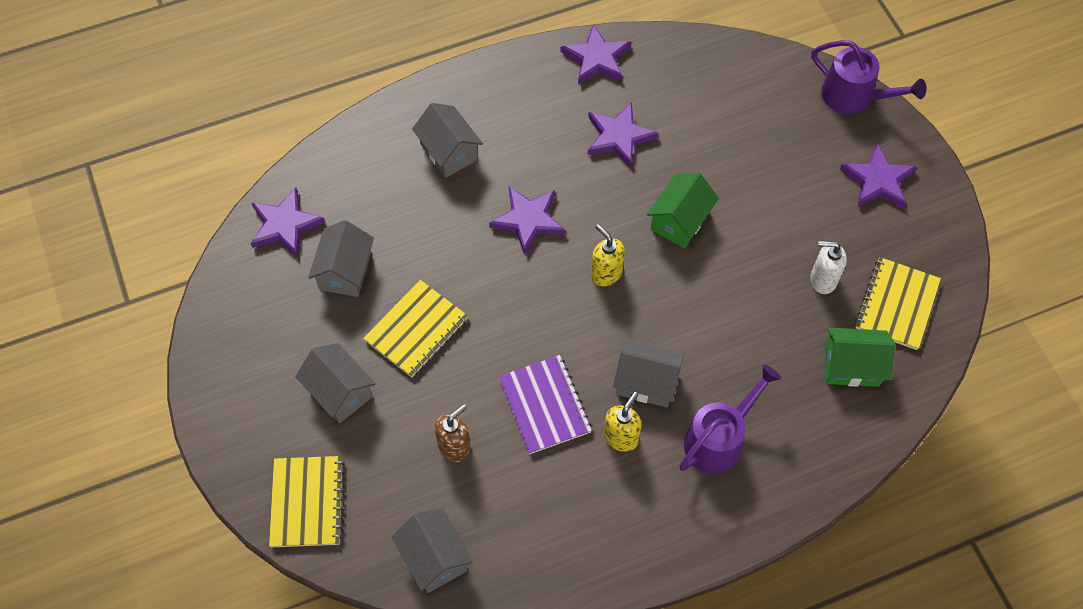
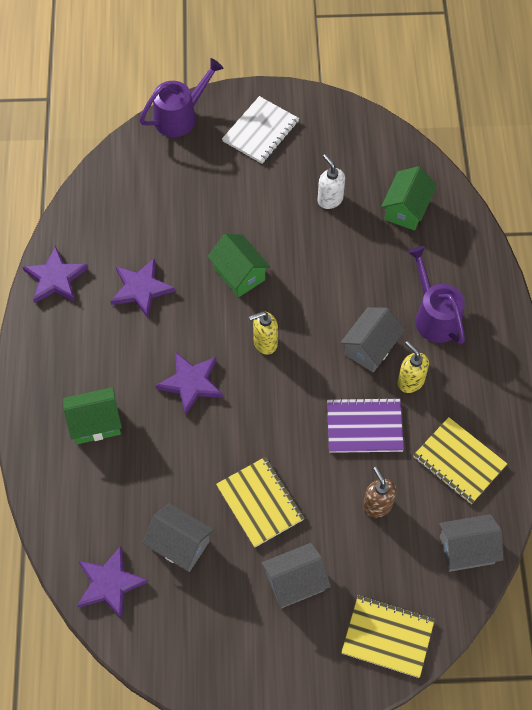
camera: 70 degrees left, 0 degrees up
grey house [412,103,483,178] -> green house [63,387,122,444]
white soap dispenser [810,241,847,294] -> white soap dispenser turned 120 degrees clockwise [317,154,345,209]
purple star [840,144,916,209] -> white notebook [222,96,299,164]
yellow notebook [855,257,941,350] -> yellow notebook moved to [413,417,507,504]

